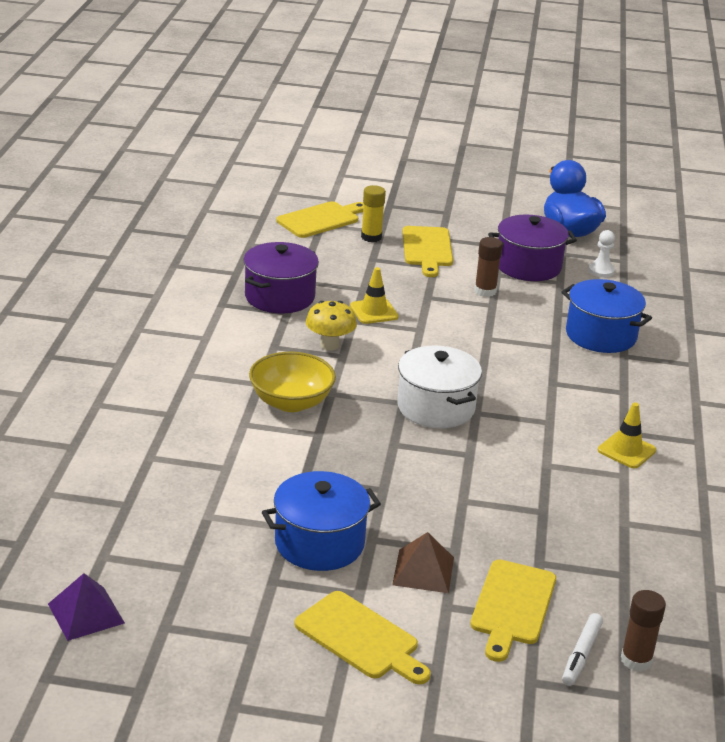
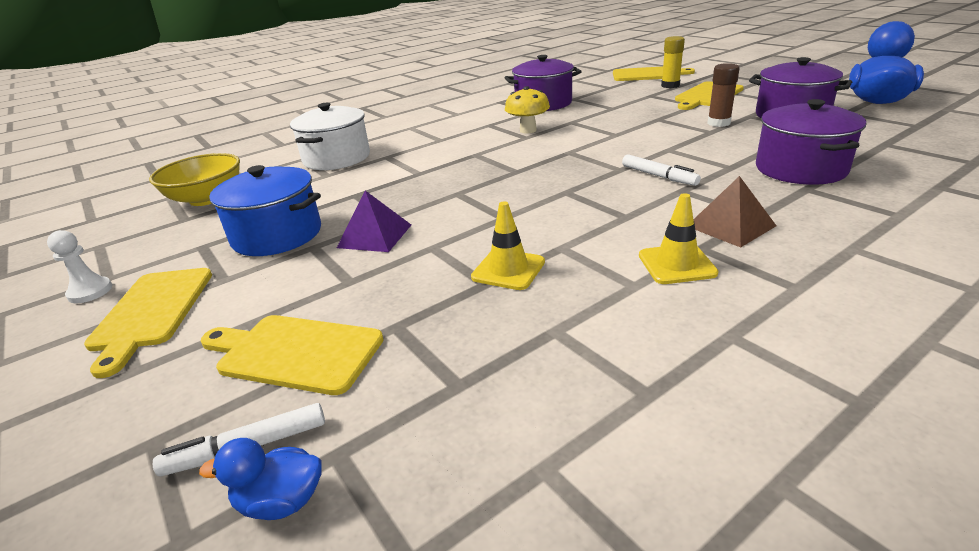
camera: 50 degrees right, 0 degrees up
purple pyramid [48,573,125,641] -> purple pyramid moved to [337,191,411,252]
yellow bowl [249,352,336,412] -> yellow bowl moved to [149,153,240,206]
yellow traffic cone [350,267,399,324] -> yellow traffic cone moved to [471,201,545,290]
brown pyramid [392,532,454,593] -> brown pyramid moved to [693,176,776,248]
white pot [397,345,482,428] -> white pot moved to [290,103,370,170]
yellow cutting board [470,559,556,662] -> yellow cutting board turned 45 degrees clockwise [201,315,383,395]
blue pot [561,279,652,353] -> purple pot [756,99,867,185]
white pawn [589,230,615,278] -> white pawn moved to [47,230,112,303]
brown glue stick [621,590,666,671] -> blue duck [199,438,322,520]
none -> white marker [622,154,701,186]

